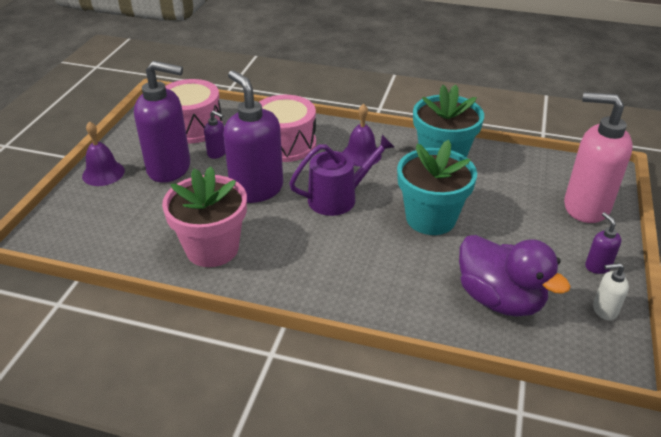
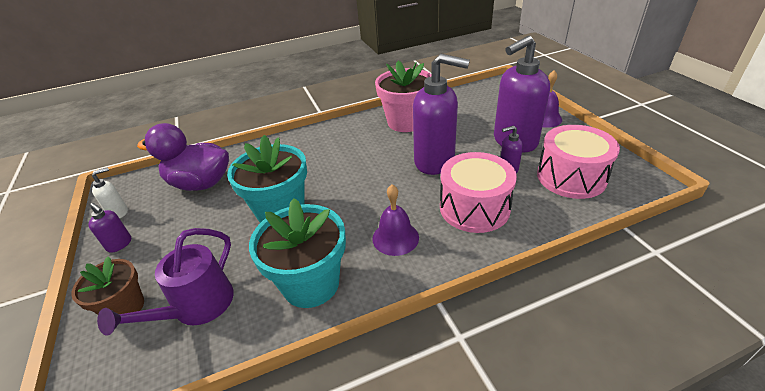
camera: 145 degrees right, 0 degrees up
purple watering can [289,135,394,216] -> purple watering can moved to [97,228,234,336]
pink soap dispenser [564,92,633,223] -> brown flower pot [71,257,144,315]

